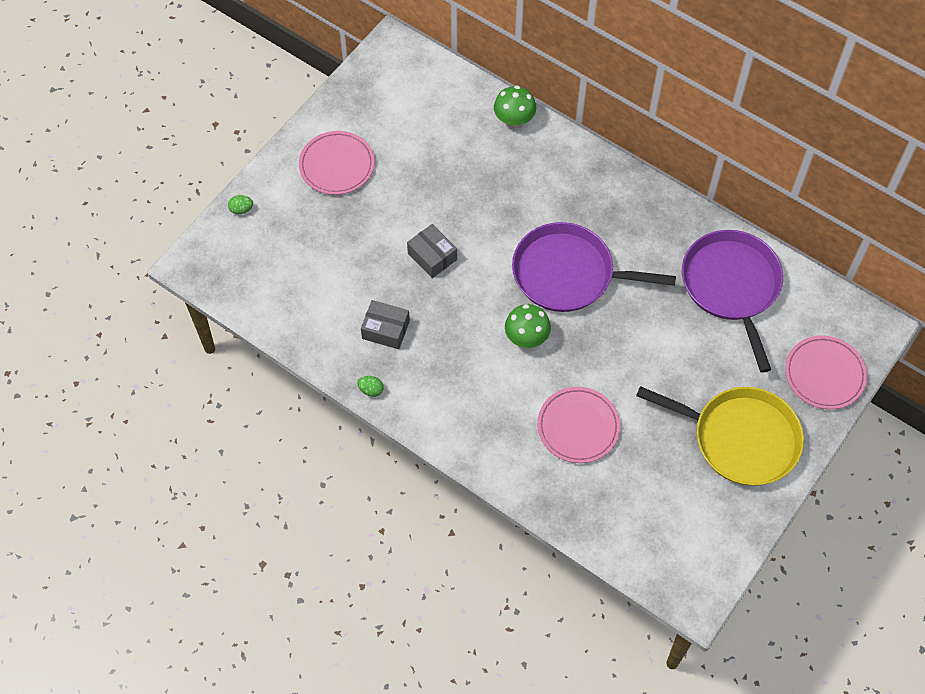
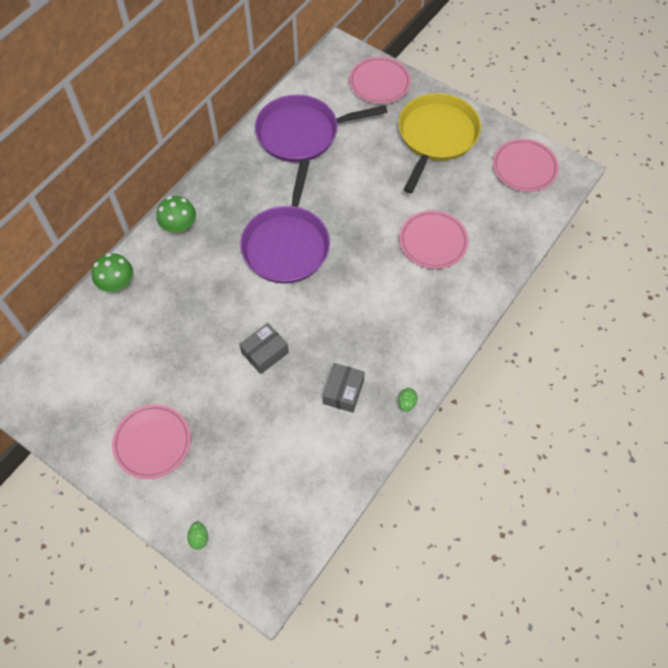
camera: 90 degrees left, 0 degrees up
green mushroom [505,304,551,348] -> green mushroom moved to [156,196,196,234]
none -> pink plate [493,139,559,192]

